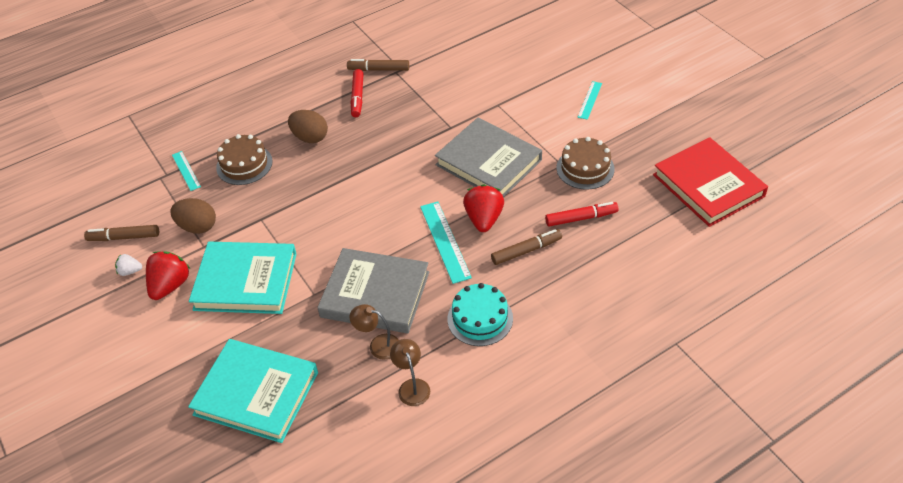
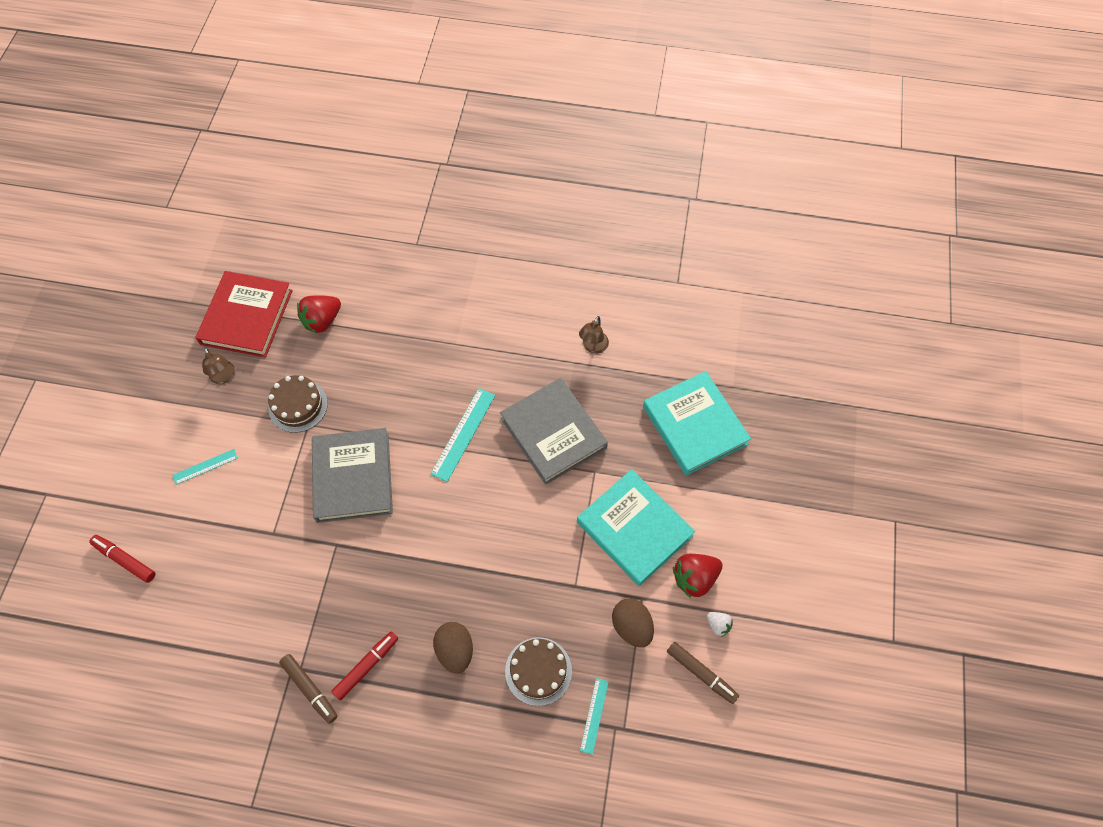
camera: 140 degrees left, 15 degrees up
brown lamp [350,304,399,360] -> brown lamp moved to [202,347,235,384]
turquoise cake [448,283,513,346] -> none
red strawberry [463,184,504,232] -> red strawberry moved to [297,295,341,333]
brown marker [491,229,562,265] -> none
red marker [545,202,618,226] -> red marker moved to [89,535,156,583]

